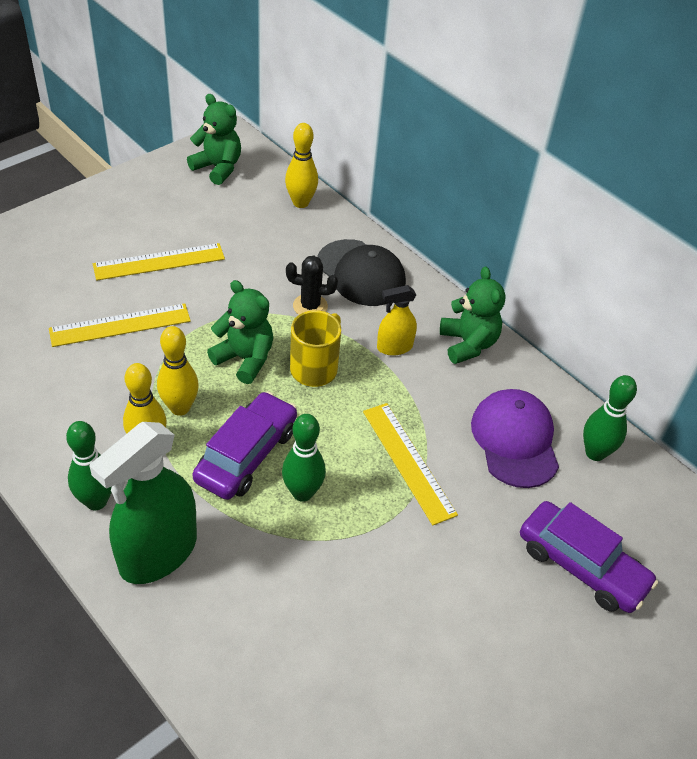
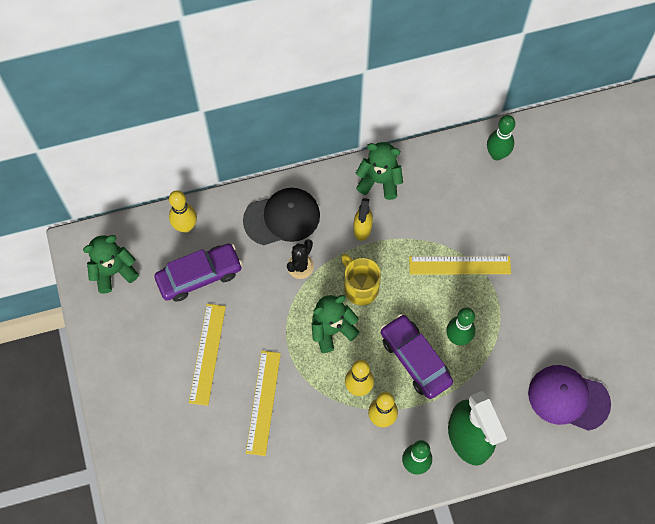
camera: 60 degrees left, 20 degrees up
purple cap [471,389,559,488] -> purple cap moved to [528,365,611,431]
purple car [520,501,658,613] -> purple car moved to [154,243,243,302]

